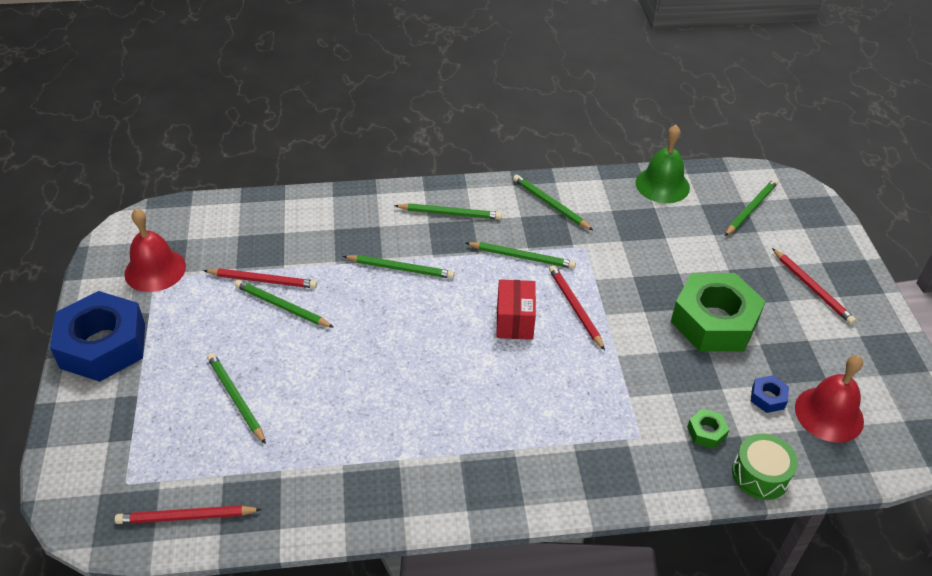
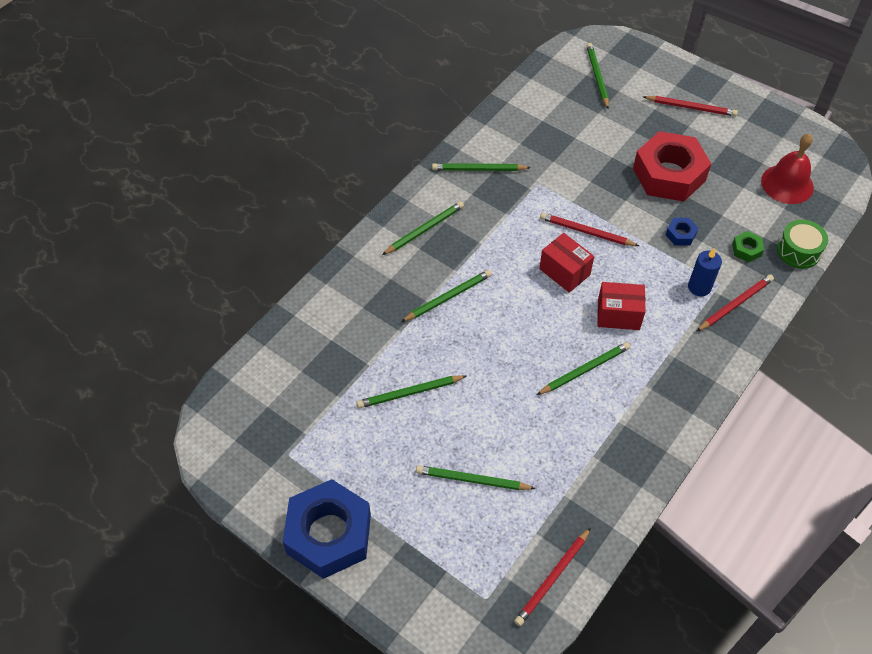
camera: 45 degrees left, 10 degrees up
red bell [124,208,186,292] -> none
red pencil [203,268,317,288] -> red pencil moved to [696,275,774,332]
green pencil [466,242,576,269] -> green pencil moved to [536,342,630,395]
green bell [636,125,690,203] -> none
green nut [671,273,766,351] -> red nut [633,131,712,202]
blue nut [751,375,789,413] -> blue nut moved to [666,218,698,246]
none -> red box [597,282,646,330]
none -> blue candle [688,248,722,296]

